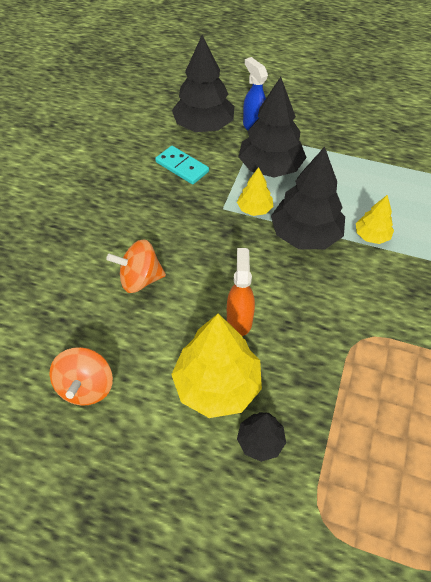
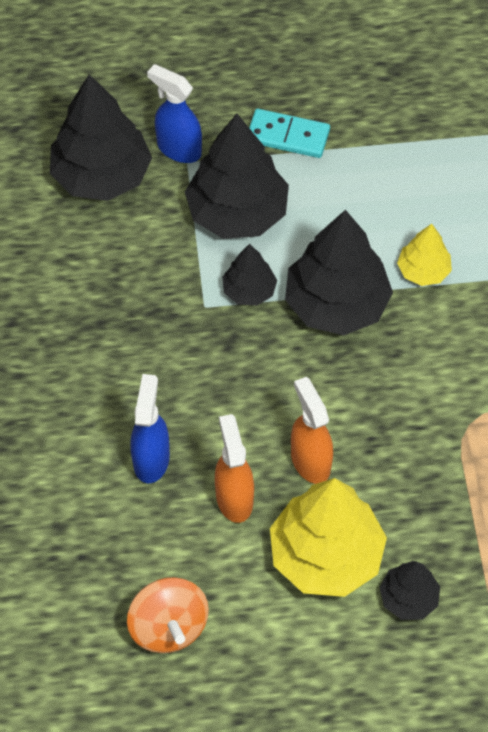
camera: 25 degrees left, 5 degrees up
orange spinning top [106,239,166,293] -> blue spray bottle [130,374,170,483]
turquoise domino [155,146,209,185] -> turquoise domino moved to [249,109,330,158]
yellow tree [237,167,273,216] -> black tree [222,244,277,306]
none -> orange spray bottle [215,414,254,523]

